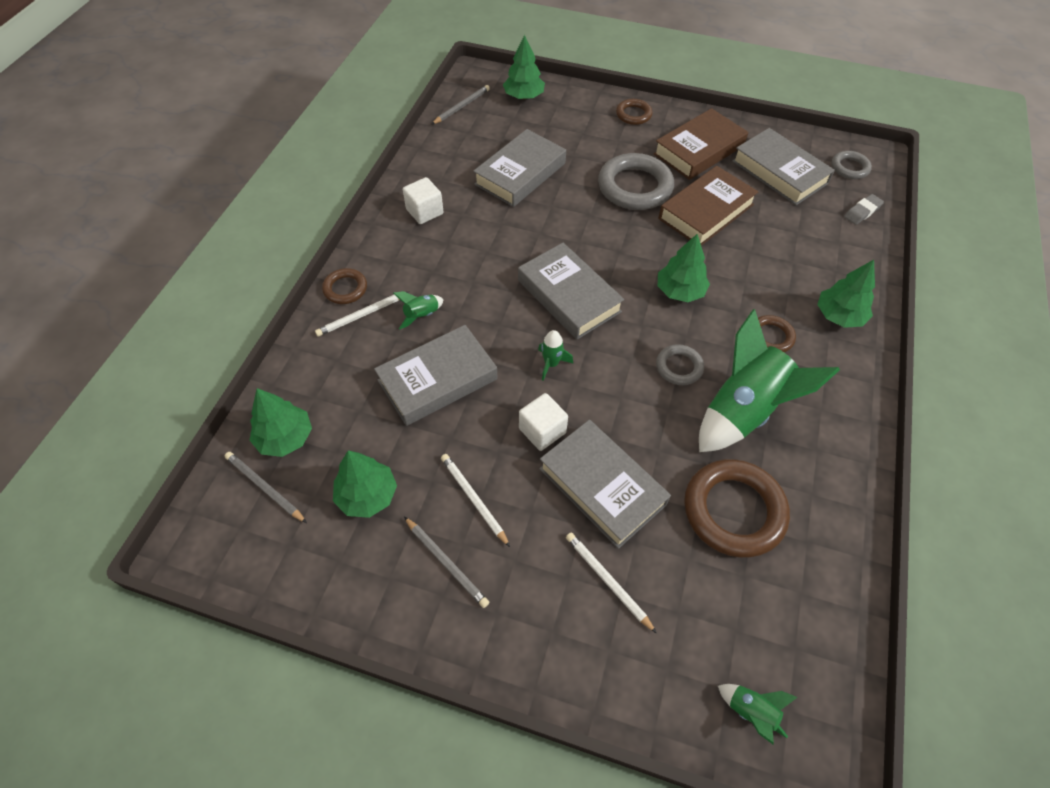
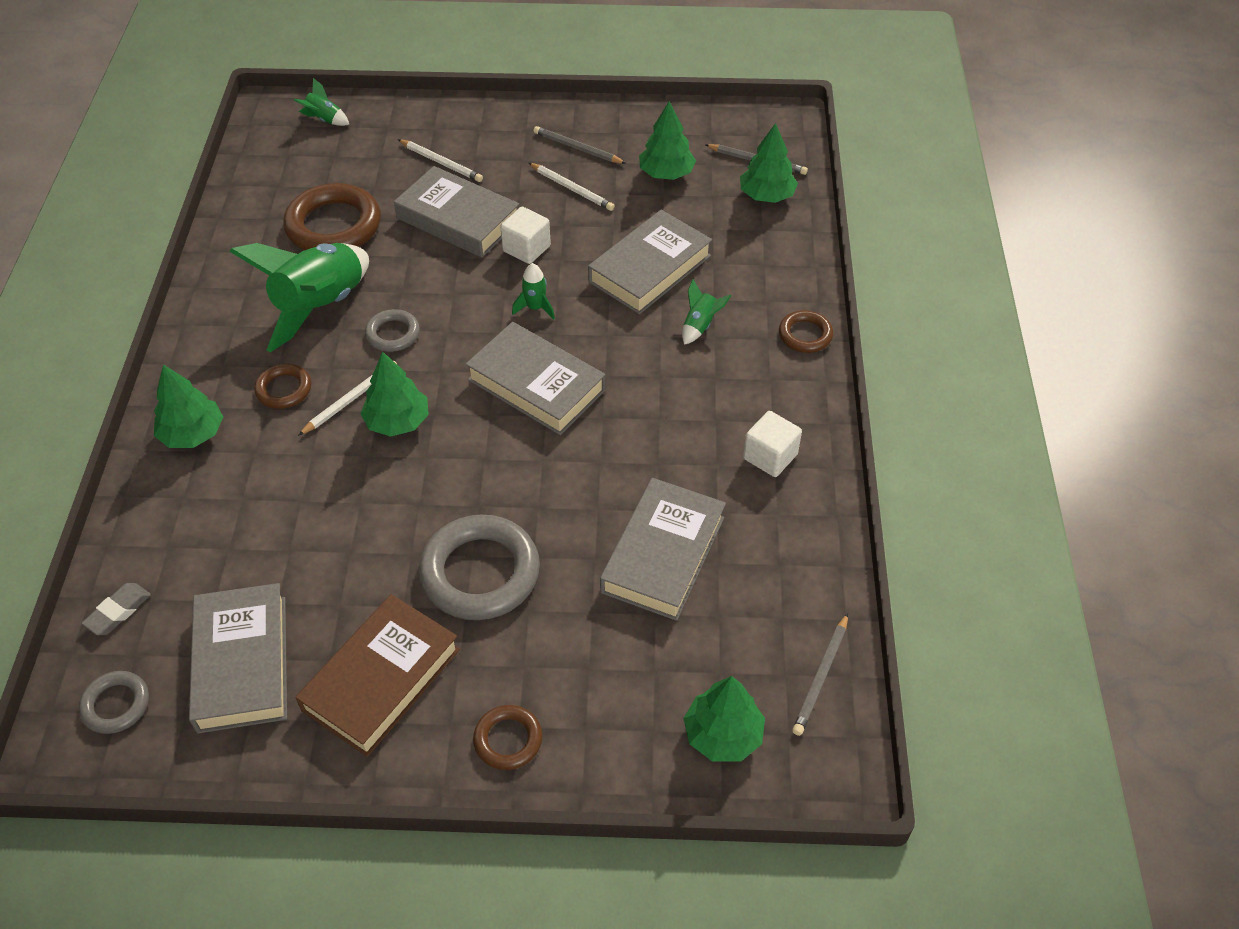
camera: 165 degrees right, 5 degrees down
white pencil [315,292,409,336] -> white pencil moved to [298,361,397,436]
brown book [658,166,759,246] -> none
grey book [732,128,835,205] -> grey book turned 45 degrees clockwise [189,583,287,733]

